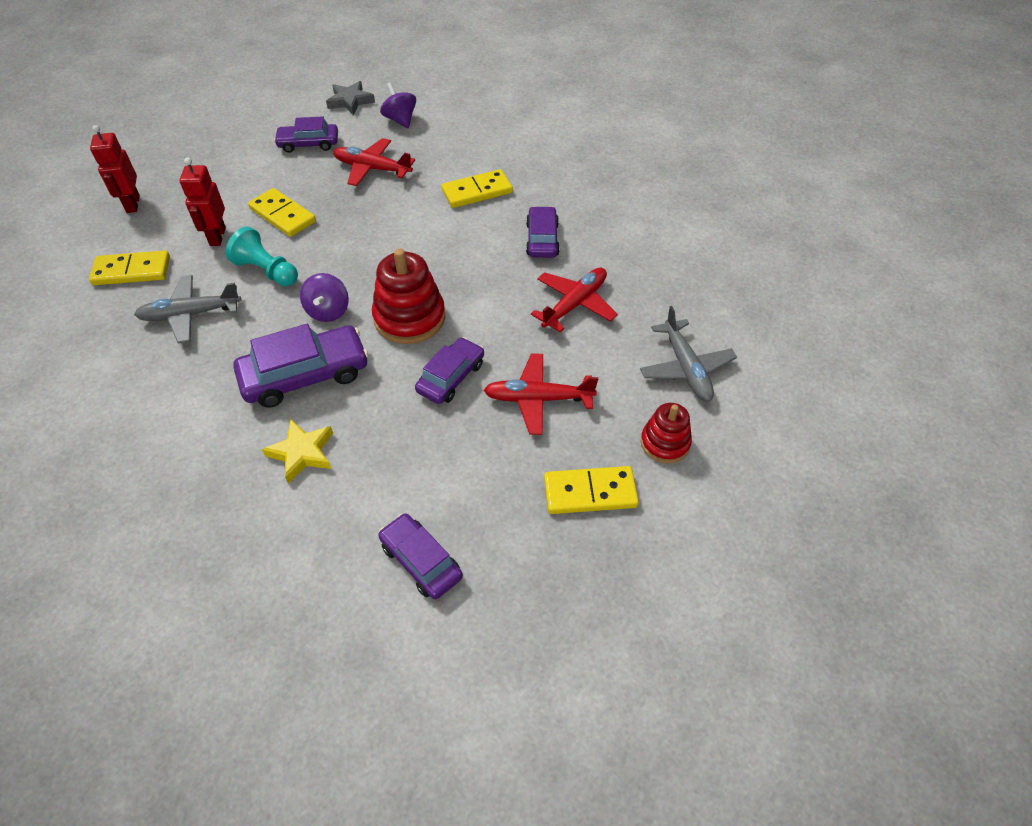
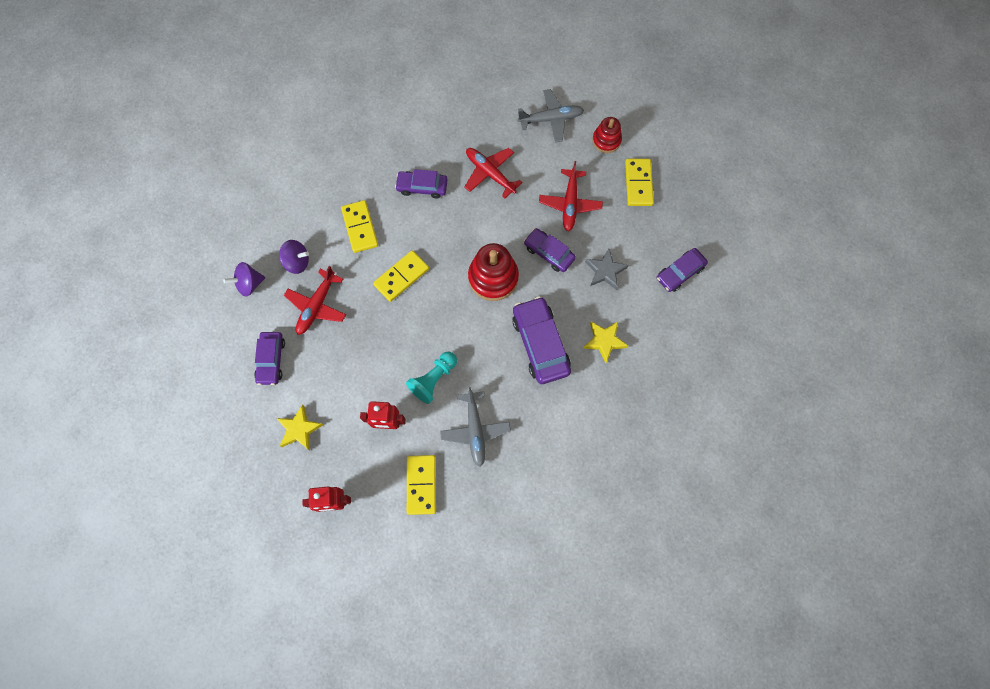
camera: 85 degrees left, 20 degrees up
yellow domino [248,188,316,237] -> yellow domino moved to [373,250,429,302]
purple spinning top [300,273,349,322] -> purple spinning top moved to [279,240,309,274]
grey star [326,81,375,115] -> grey star moved to [585,249,629,290]
none -> yellow star [277,405,323,450]

